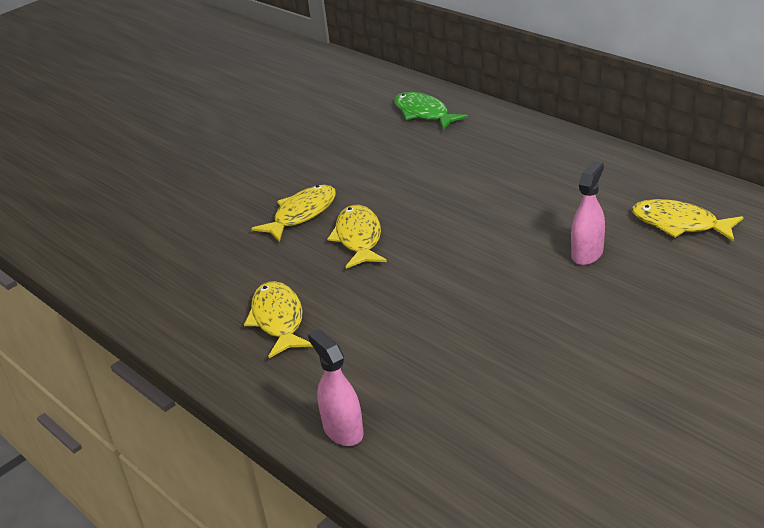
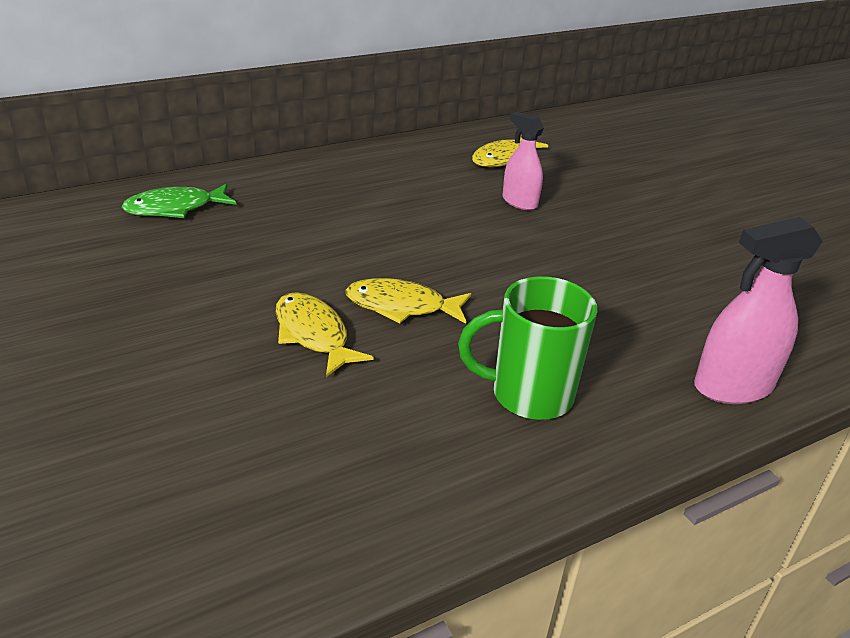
camera: 80 degrees left, 0 degrees up
yellow fish [244,281,313,358] -> green mug [458,276,597,420]
pink spray bottle [308,329,363,446] -> pink spray bottle [694,217,823,404], size x1.54

